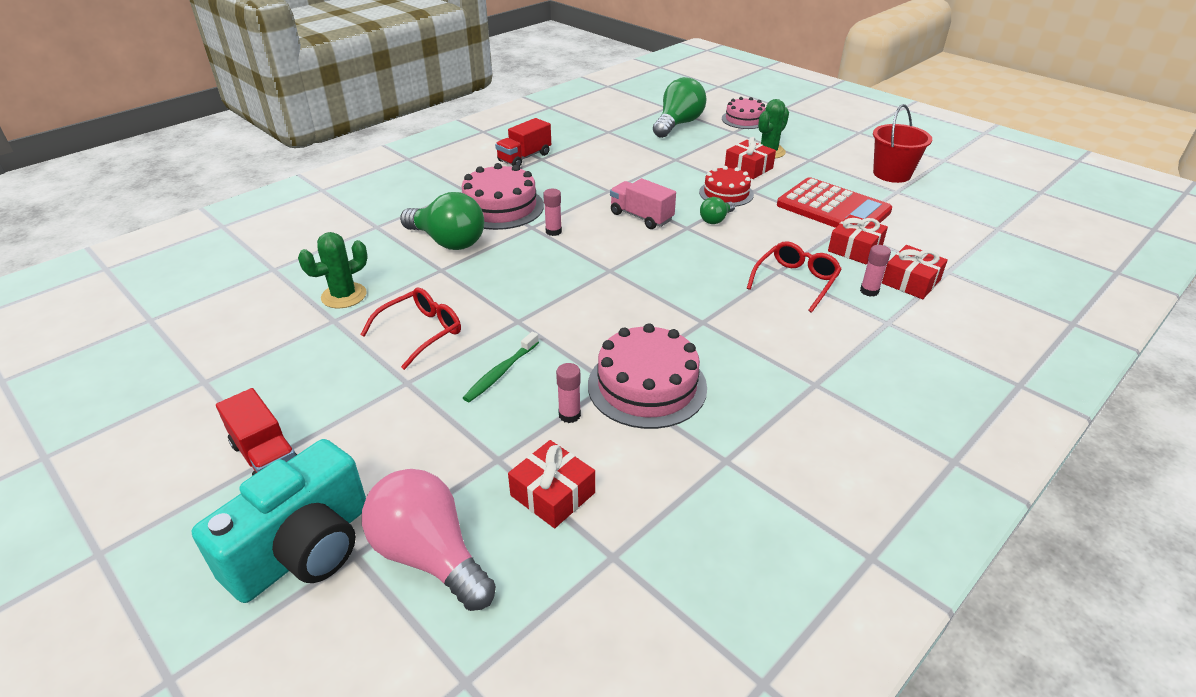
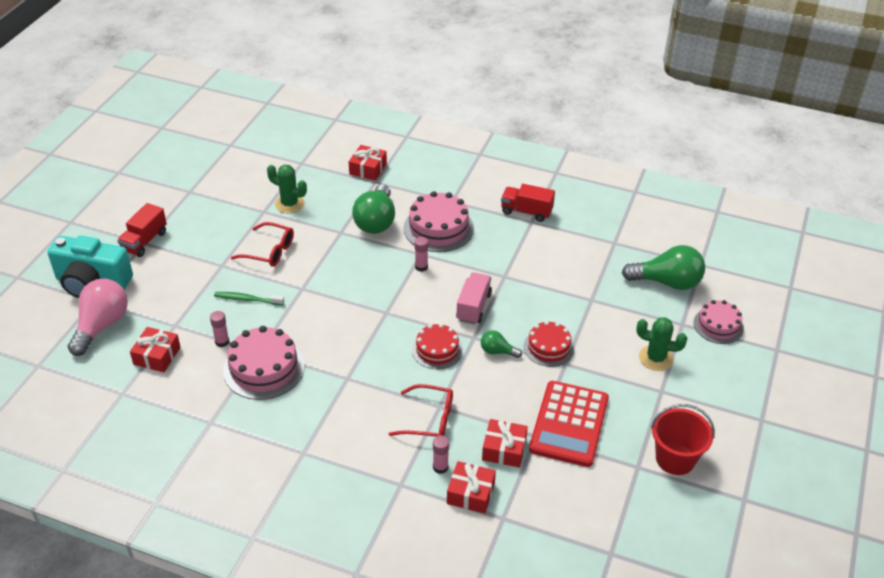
camera: 65 degrees right, 5 degrees up
red gift [725,137,776,179] -> red gift moved to [349,145,387,181]
none -> red cake [412,323,463,369]

